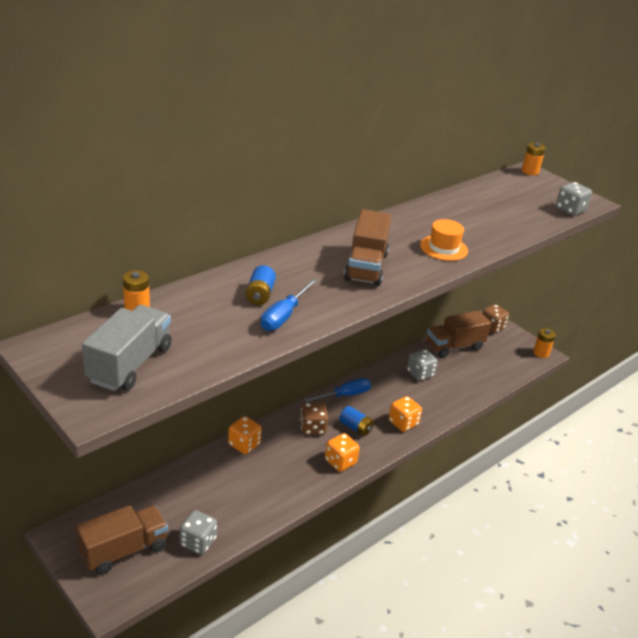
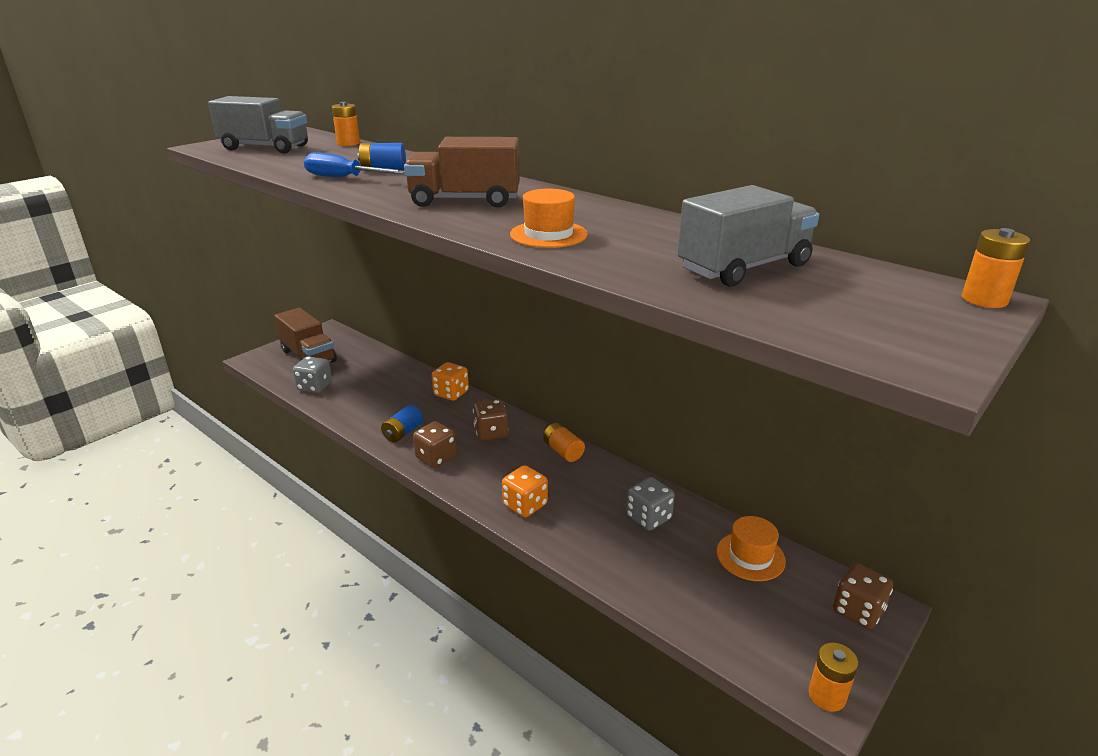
camera: 85 degrees right, 5 degrees down
blue screwdriver [304,378,371,403] -> orange battery [543,423,585,462]
orange dice [325,433,360,472] -> brown dice [413,421,456,468]
blue battery [339,406,374,436] -> blue battery moved to [381,405,423,443]
brown truck [426,310,491,358] -> orange hat [716,516,786,581]
grey dice [556,182,592,216] -> none
none -> grey truck [678,185,819,287]

